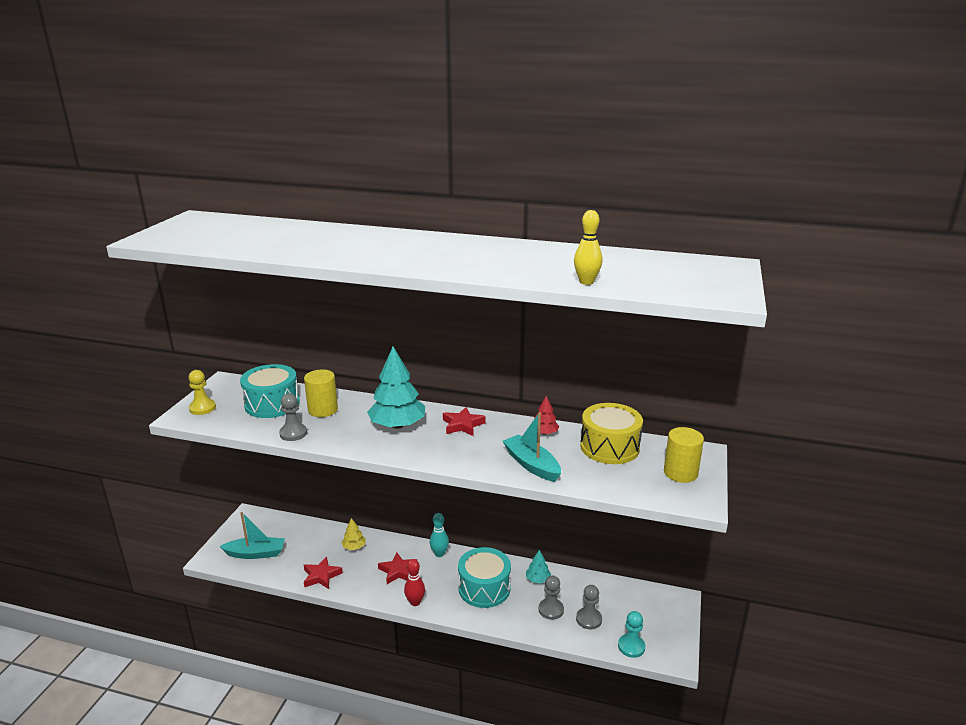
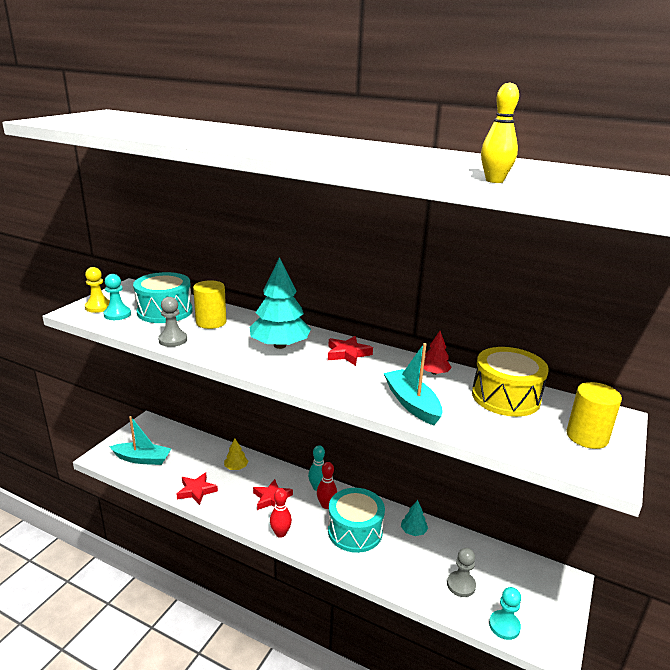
camera: 10 degrees right, 0 degrees up
grey pawn [539,576,564,620] -> none
none -> turquoise pawn [103,274,131,320]
none -> red bowling pin [317,462,337,509]

